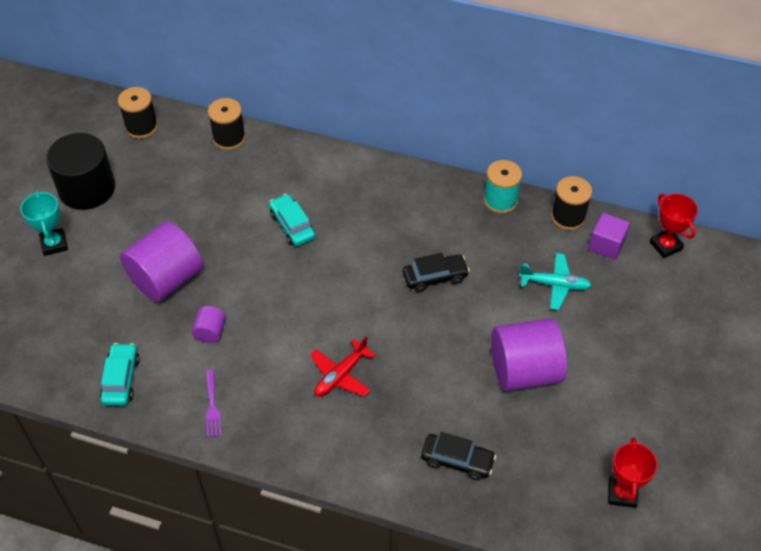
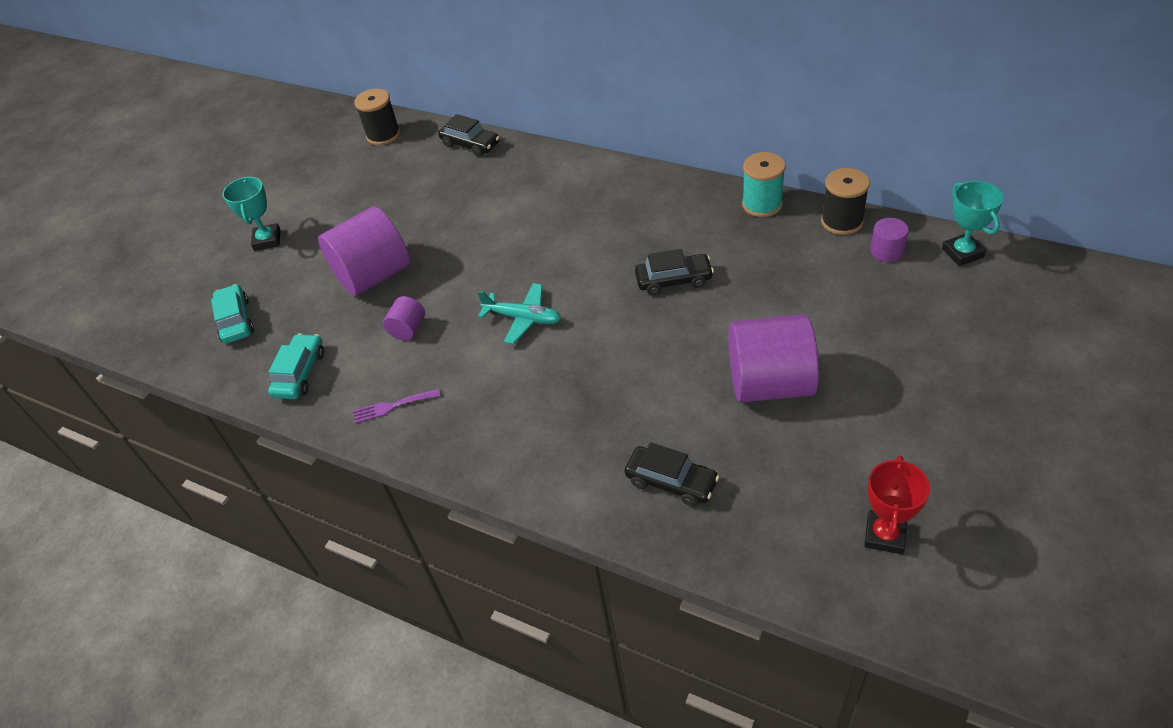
camera: 15 degrees right, 5 degrees down
black cylinder [46,133,115,210] -> none
purple fork [206,370,222,437] -> purple fork turned 75 degrees clockwise [353,389,440,423]
black spool [208,98,246,150] -> black car [438,114,500,157]
turquoise car [269,194,316,246] -> turquoise car moved to [211,284,254,344]
red plane [310,337,376,397] -> none
turquoise plane [519,253,592,310] -> turquoise plane moved to [477,283,561,344]
purple cube [589,213,630,260] -> purple cylinder [870,218,909,262]
red trophy [650,194,698,258] -> turquoise trophy [942,181,1004,266]

